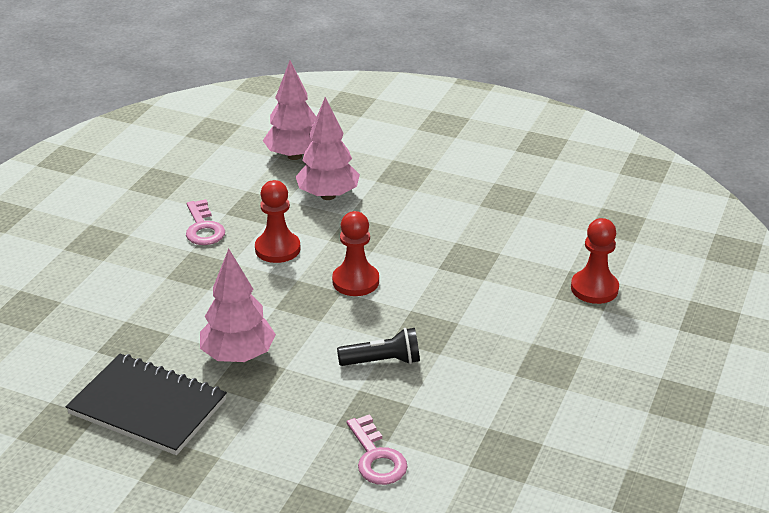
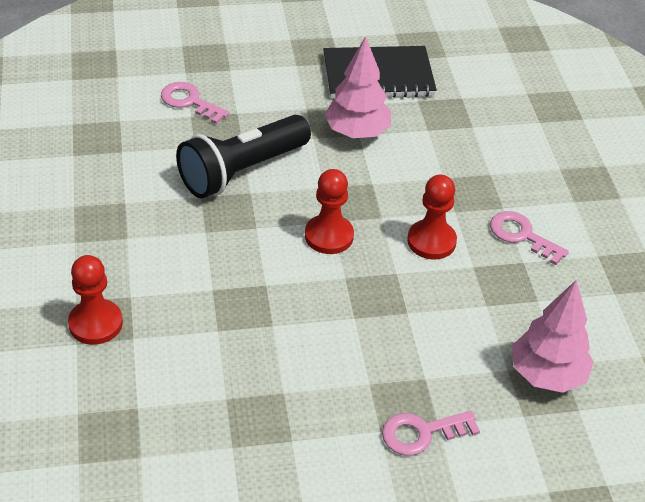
camera: 145 degrees right, 10 degrees up
pink tree [295,97,360,200] -> none
black flashlight [337,328,420,366] -> black flashlight [176,115,311,198], size x1.84
none -> pink key [382,411,480,456]

